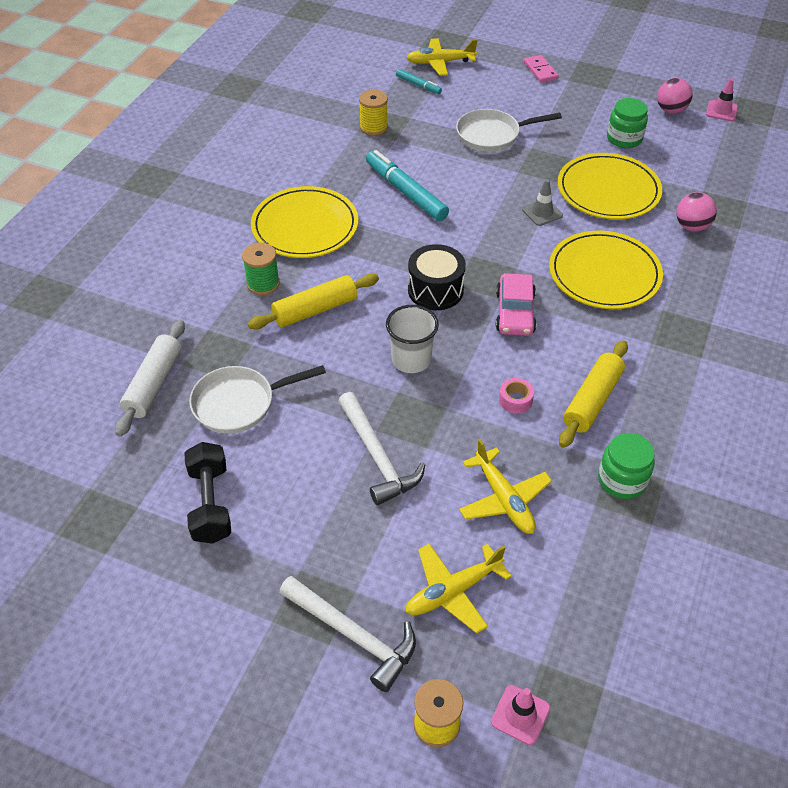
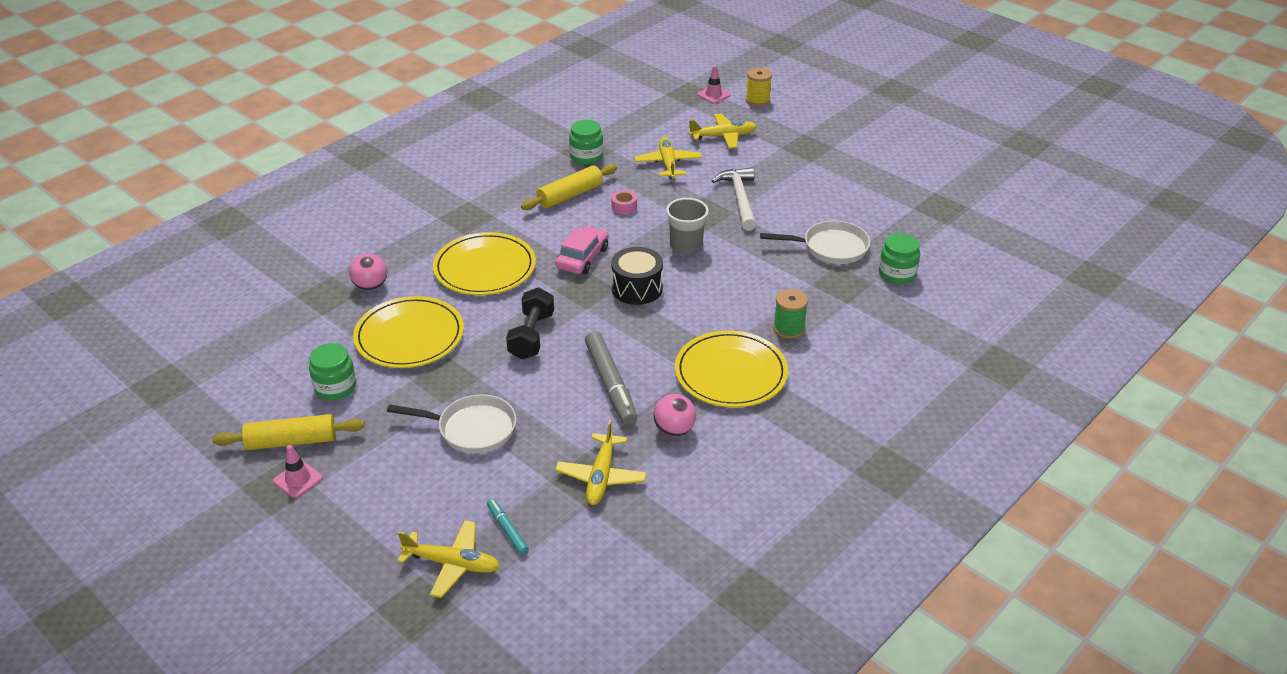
camera: 160 degrees left, 10 degrees down
white rolling pin [115,320,185,437] -> green jar [879,233,920,284]
black dumbbell [184,442,231,544] -> black dumbbell moved to [506,287,554,359]
yellow rolling pin [248,274,379,329] -> yellow rolling pin moved to [213,414,365,450]
white hammer [279,576,416,692] -> none
yellow spool [359,90,388,136] -> yellow plane [555,420,647,505]
turquoise marker [366,150,449,221] -> grey marker [585,331,637,425]
white cup [386,305,439,373] -> grey cup [666,198,709,254]
grey traffic cone [522,179,563,226] -> none
pink domino [524,55,559,83] -> none
pink ball [657,78,693,114] -> pink ball moved to [653,394,696,437]
pink traffic cone [706,78,738,121] -> pink traffic cone moved to [273,445,323,498]

